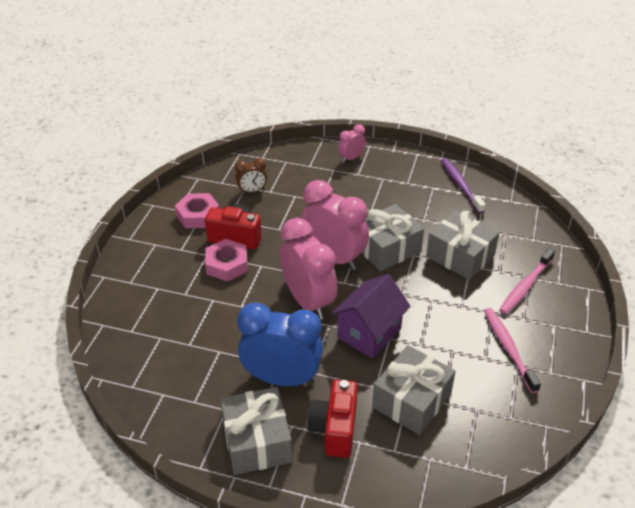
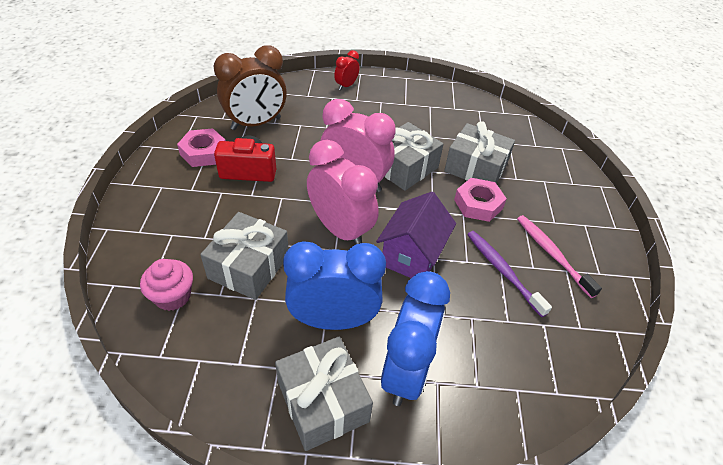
camera: 15 degrees left, 5 degrees up
pink nut [205,239,248,282] -> pink nut moved to [454,178,507,222]
brown clock [235,158,267,194] -> brown clock [214,45,287,130], size x2.04
red camera [307,380,358,458] -> blue clock [381,271,450,406]
pink clock [338,124,366,163] -> red clock [334,50,360,90]
grey gift [372,345,456,435] -> grey gift moved to [200,212,289,300]
purple toothbrush [441,158,486,214] -> purple toothbrush moved to [467,231,552,317]
pink toothbrush [499,248,555,314] -> none
none -> pink cupcake [140,259,193,311]

